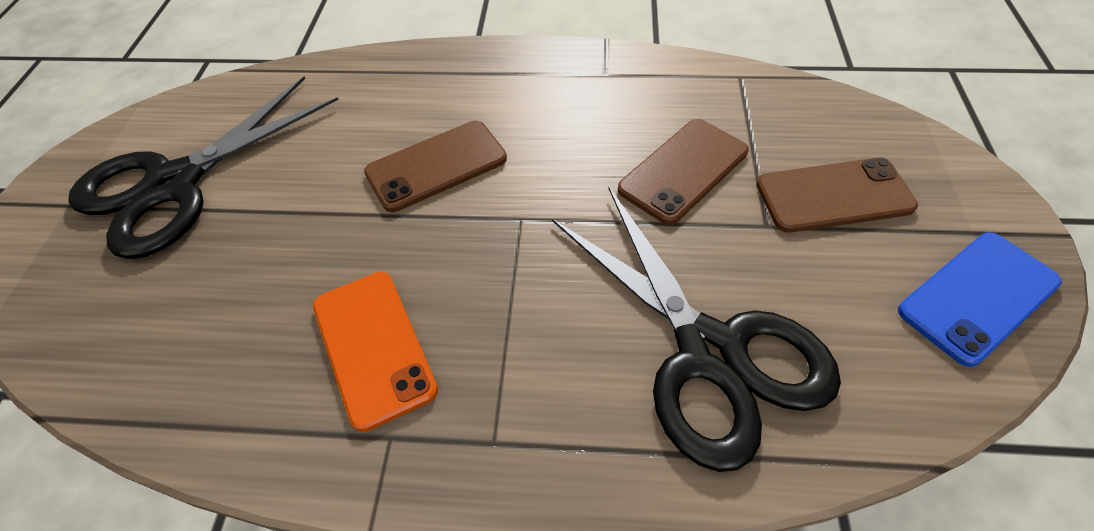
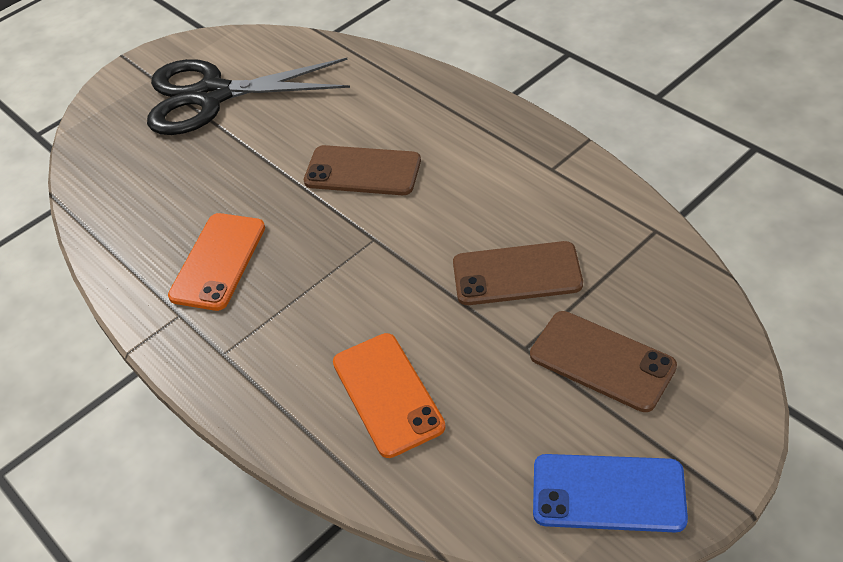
camera: 45 degrees right, 5 degrees down
black scissors [551,187,841,472] -> orange phone [333,333,446,458]

